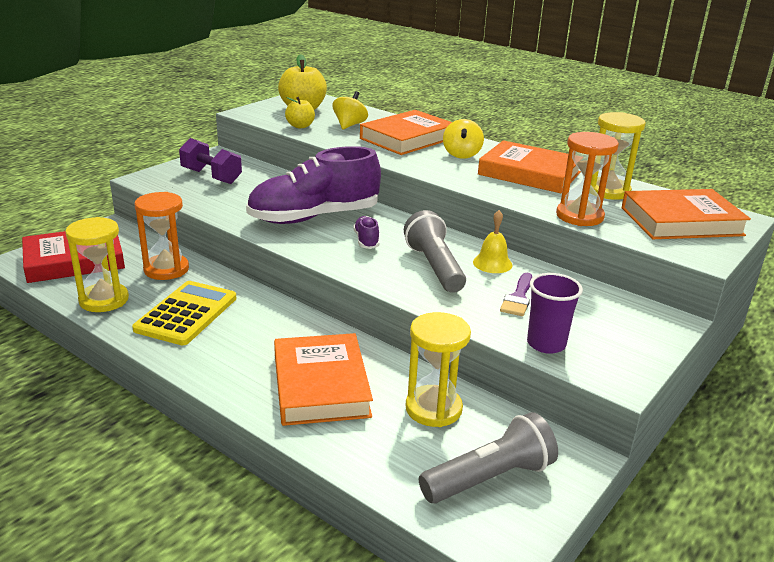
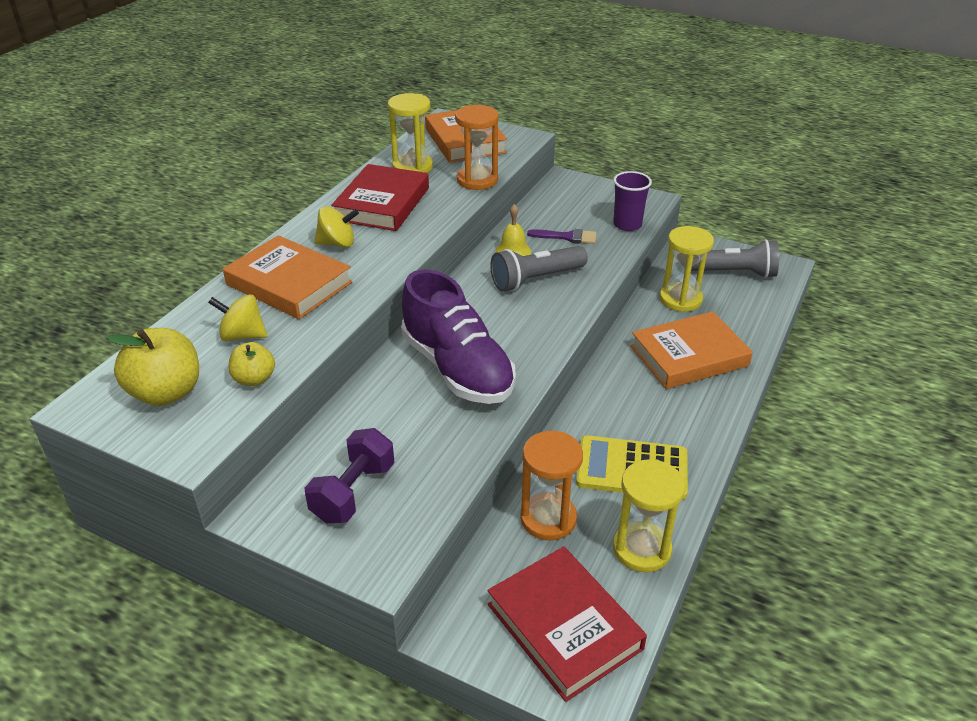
camera: 100 degrees left, 10 degrees up
purple shoe [353,216,380,249] -> none
grey flashlight [419,412,558,503] -> grey flashlight turned 135 degrees clockwise [691,239,779,278]
orange book [478,140,581,193] -> red book [331,164,429,231]

